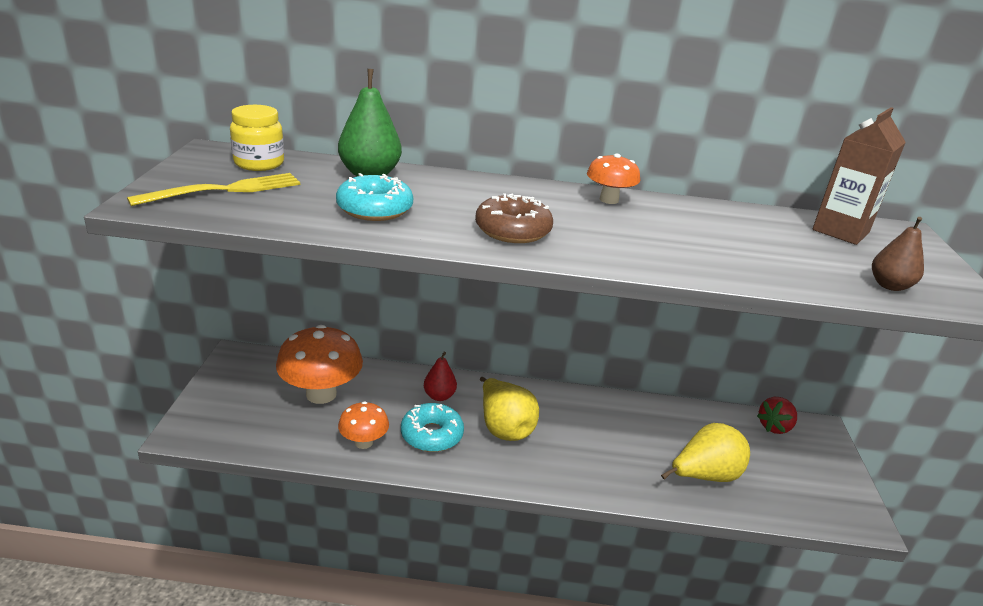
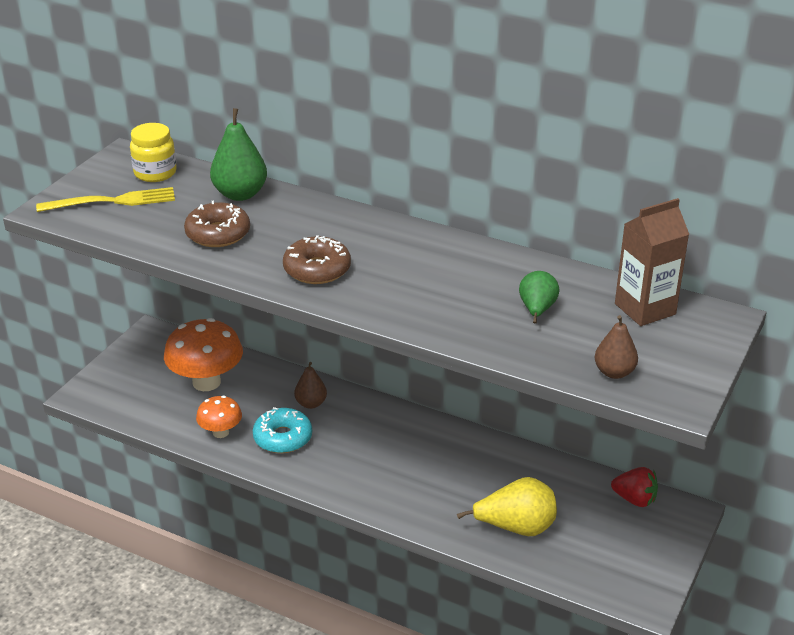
camera: 25 degrees right, 5 degrees up
turquoise donut [336,173,413,221] -> brown donut [184,201,250,247]
red pear [424,352,457,401] -> brown pear [294,362,327,409]
yellow pear [480,377,539,441] -> none
orange mushroom [587,153,640,204] -> none
red strawberry [757,397,797,434] -> red strawberry turned 135 degrees counterclockwise [611,467,658,507]
none -> green pear [519,271,559,323]

